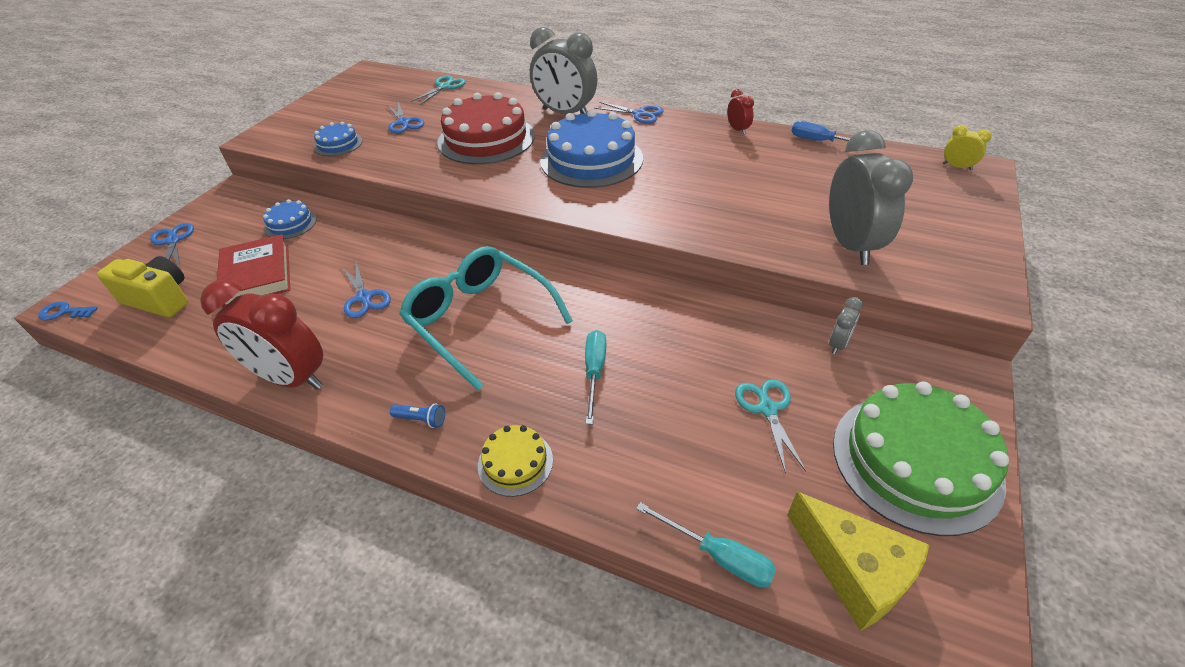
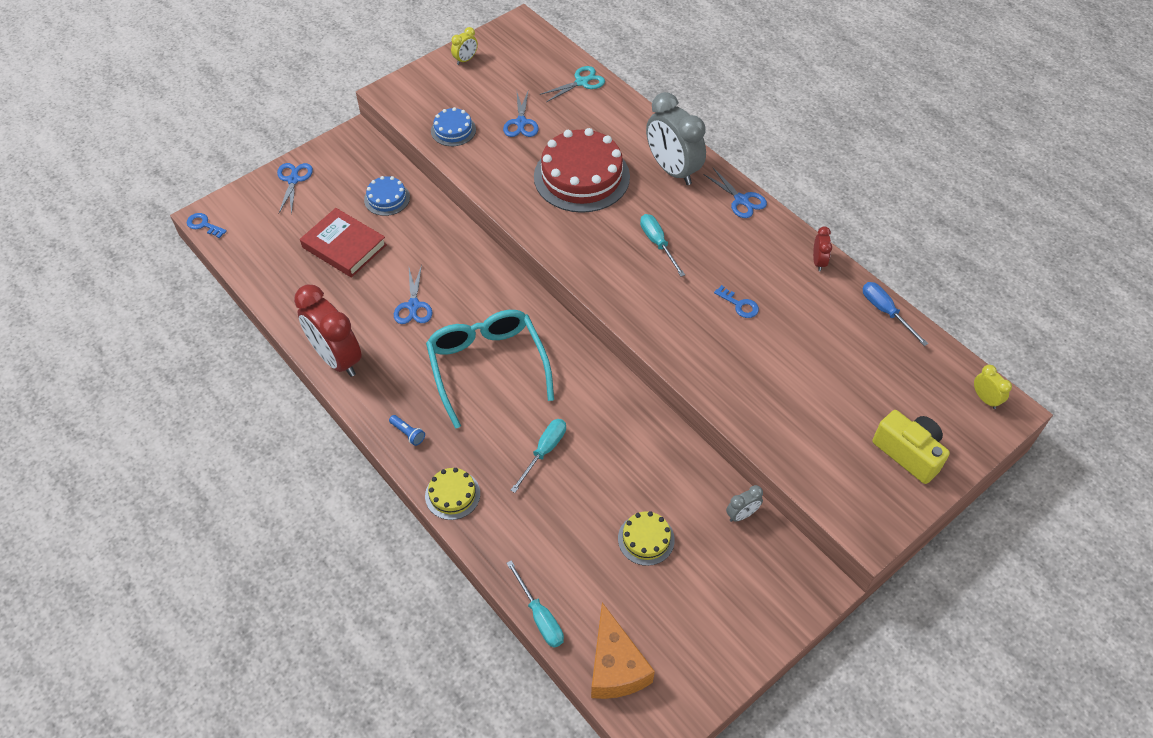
camera: 25 degrees right, 10 degrees up
yellow camera [97,256,188,317] -> yellow camera moved to [872,410,950,484]
red book [217,234,290,307] -> red book turned 60 degrees counterclockwise [300,208,387,278]
blue cake [540,109,643,188] -> turquoise screwdriver [640,214,685,277]
turquoise scissors [735,379,806,474] -> yellow cake [618,511,675,566]
yellow cheese [787,492,929,631] -> orange cheese [591,602,655,699]
grey clock [829,130,913,265] -> none
green cake [833,381,1009,536] -> none
none -> yellow clock [451,27,478,65]
none -> blue key [714,285,759,318]

